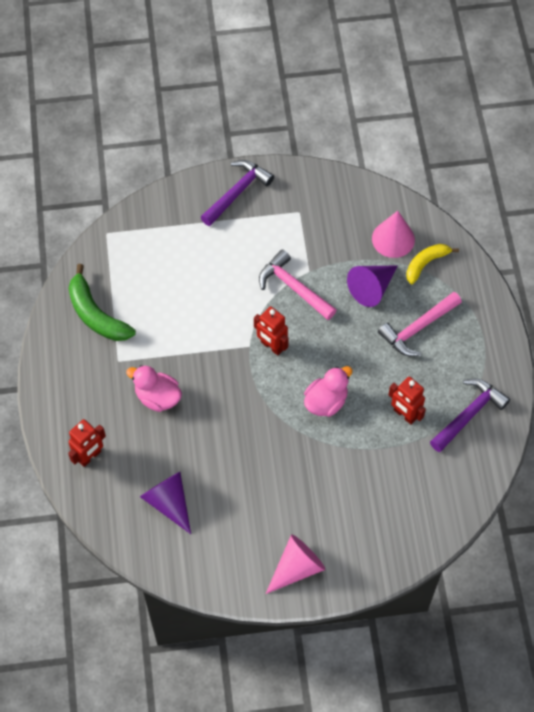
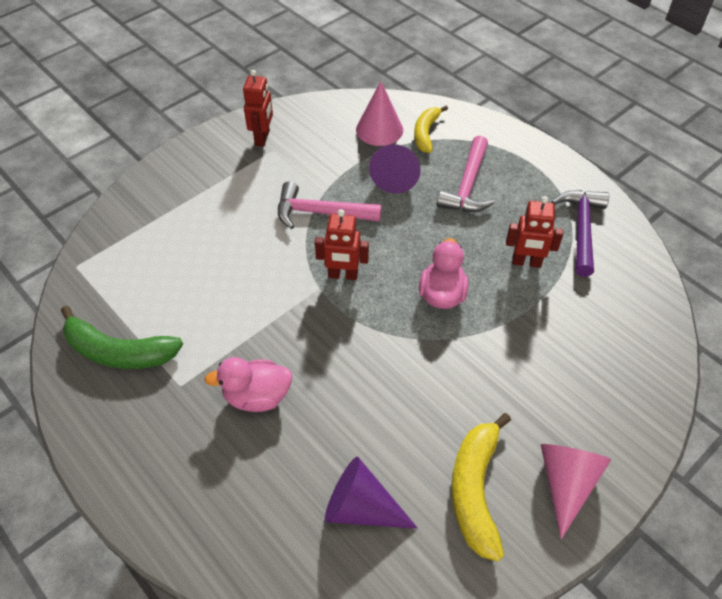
camera: 35 degrees left, 10 degrees down
red robot [68,419,106,467] -> red robot moved to [243,70,273,147]
purple hammer [201,160,274,226] -> none
none -> yellow banana [451,413,511,562]

